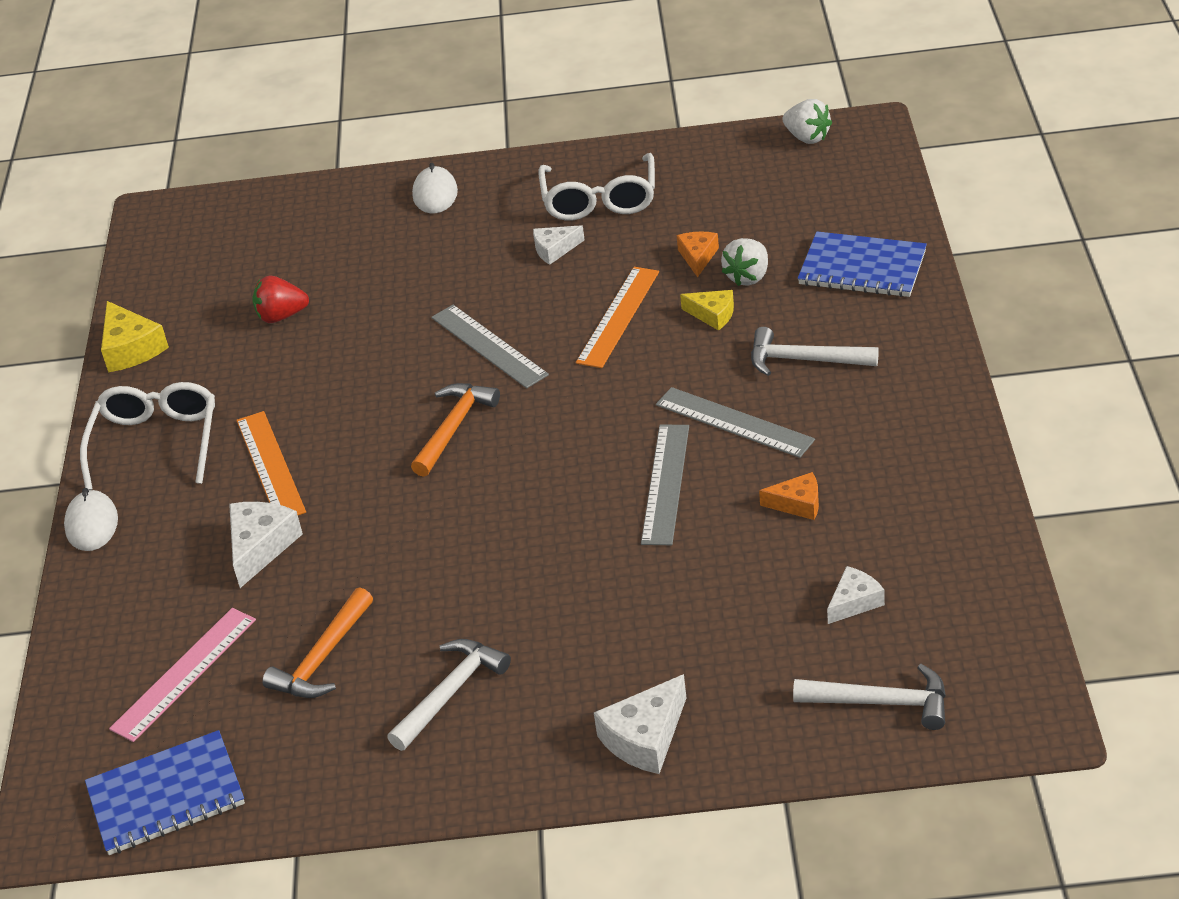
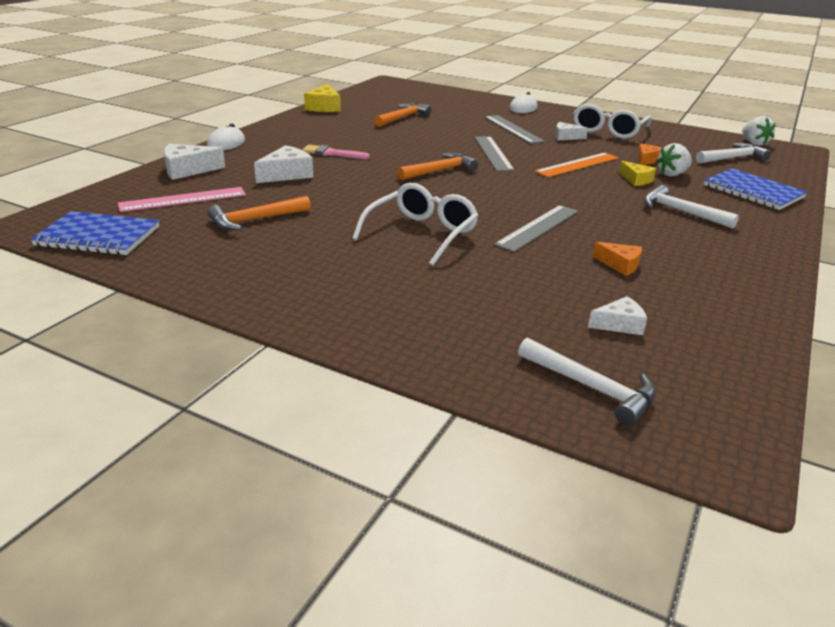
camera: 25 degrees right, 10 degrees down
white glasses [80,382,215,490] -> white glasses moved to [352,183,479,266]
orange ruler [237,411,306,515] -> pink brush [302,145,370,159]
red strawberry [253,276,309,323] -> orange hammer [374,103,431,127]
white hammer [387,639,511,751] -> white hammer moved to [696,143,771,163]
white cheese [594,674,686,774] -> white cheese moved to [164,144,225,180]
grey ruler [656,387,815,458] -> grey ruler moved to [484,115,545,144]

